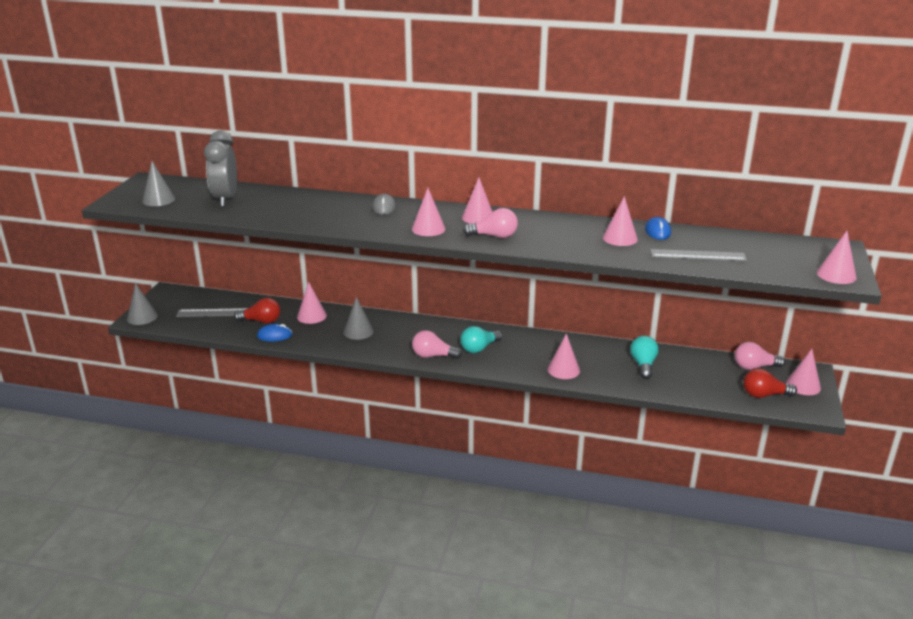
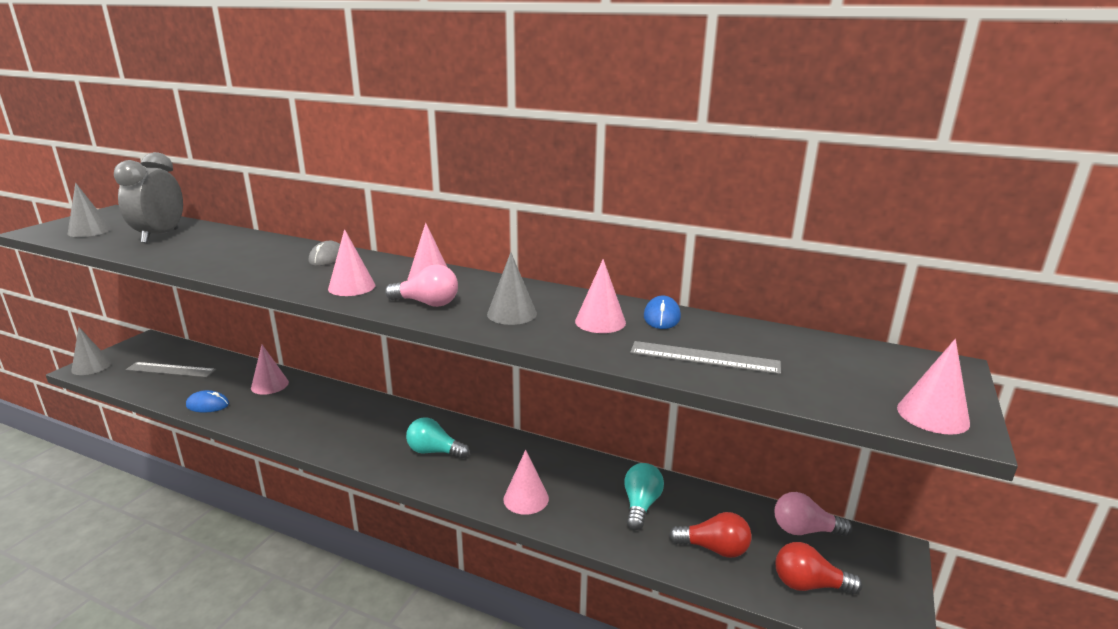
camera: 10 degrees right, 5 degrees down
red light bulb [234,298,280,323] -> red light bulb moved to [669,512,752,558]
grey cone [343,297,374,340] -> grey cone moved to [487,252,537,325]
pink light bulb [412,330,462,359] -> none
turquoise light bulb [460,326,503,353] -> turquoise light bulb turned 45 degrees clockwise [406,417,470,459]
pink cone [786,349,821,395] -> none

